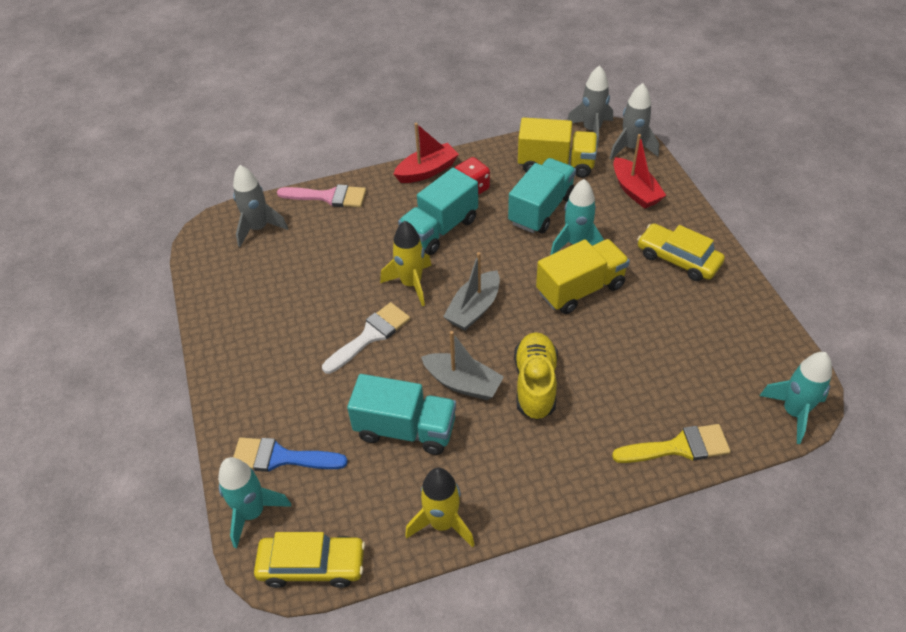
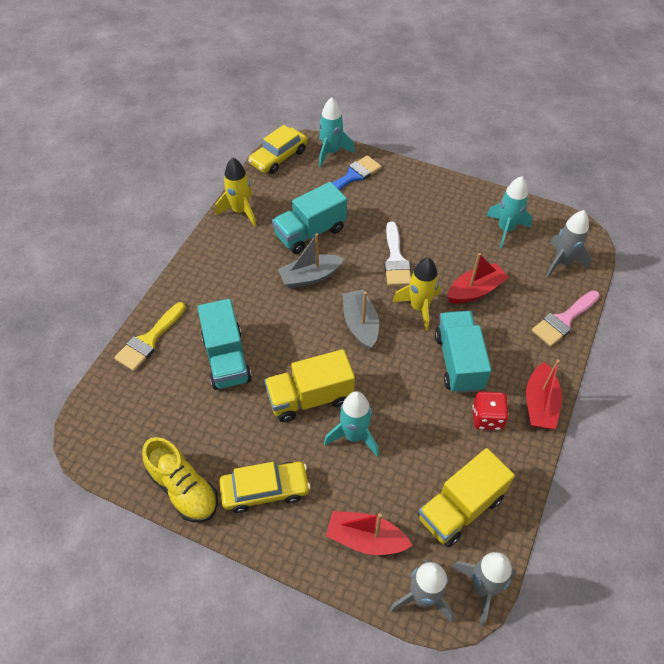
camera: 130 degrees right, 5 degrees up
turquoise truck [508,158,576,234] -> turquoise truck moved to [197,299,252,390]
yellow shoe [514,332,558,420] -> yellow shoe moved to [142,437,218,522]
yellow truck [536,239,630,314] -> yellow truck turned 60 degrees clockwise [264,349,355,422]
turquoise rocket [760,352,832,444] -> turquoise rocket moved to [486,176,532,249]
none -> red boat [447,253,509,304]

